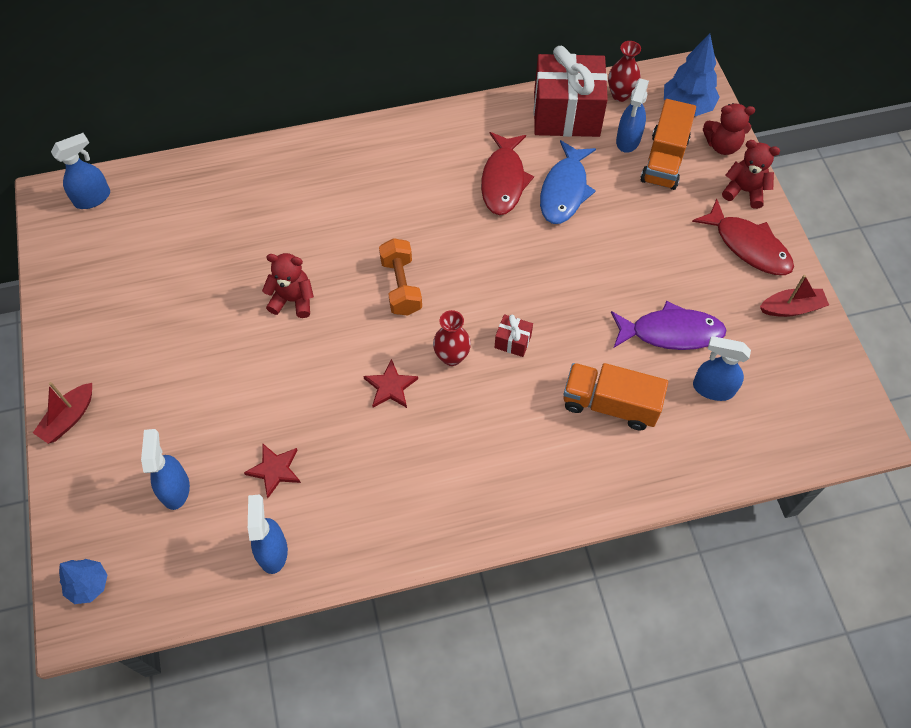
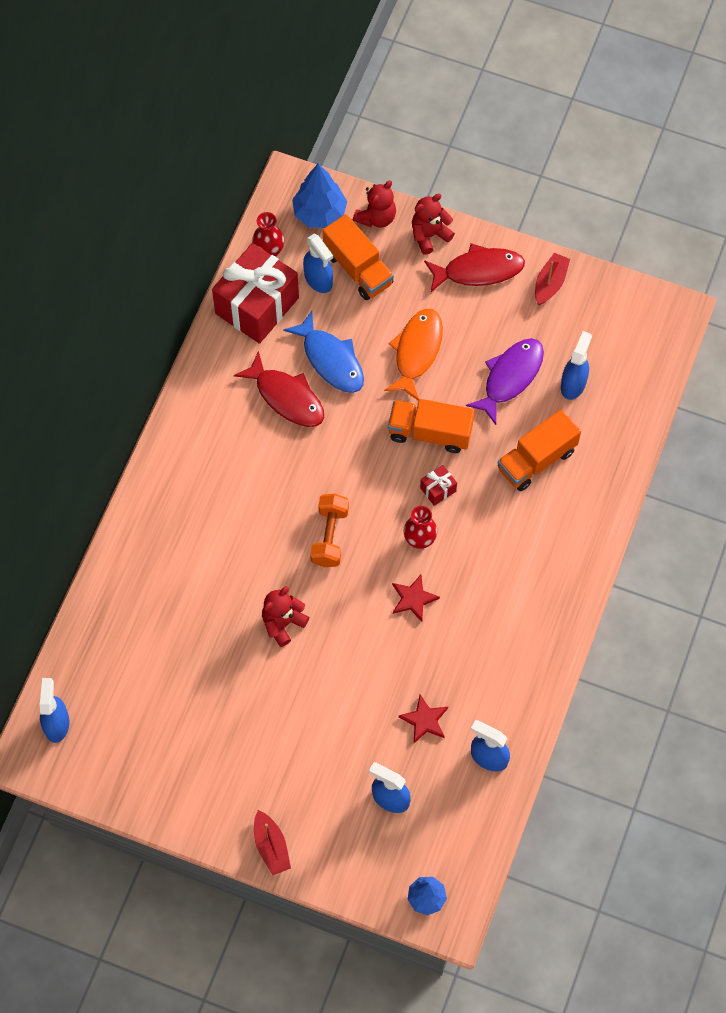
camera: 55 degrees left, 5 degrees up
orange dumbbell [379,238,422,316] -> orange dumbbell turned 75 degrees clockwise [310,494,349,567]
blue spray bottle [693,336,751,401] -> blue spray bottle turned 150 degrees clockwise [561,331,592,400]
none -> orange fish [384,309,443,401]
none -> orange truck [388,399,474,453]

